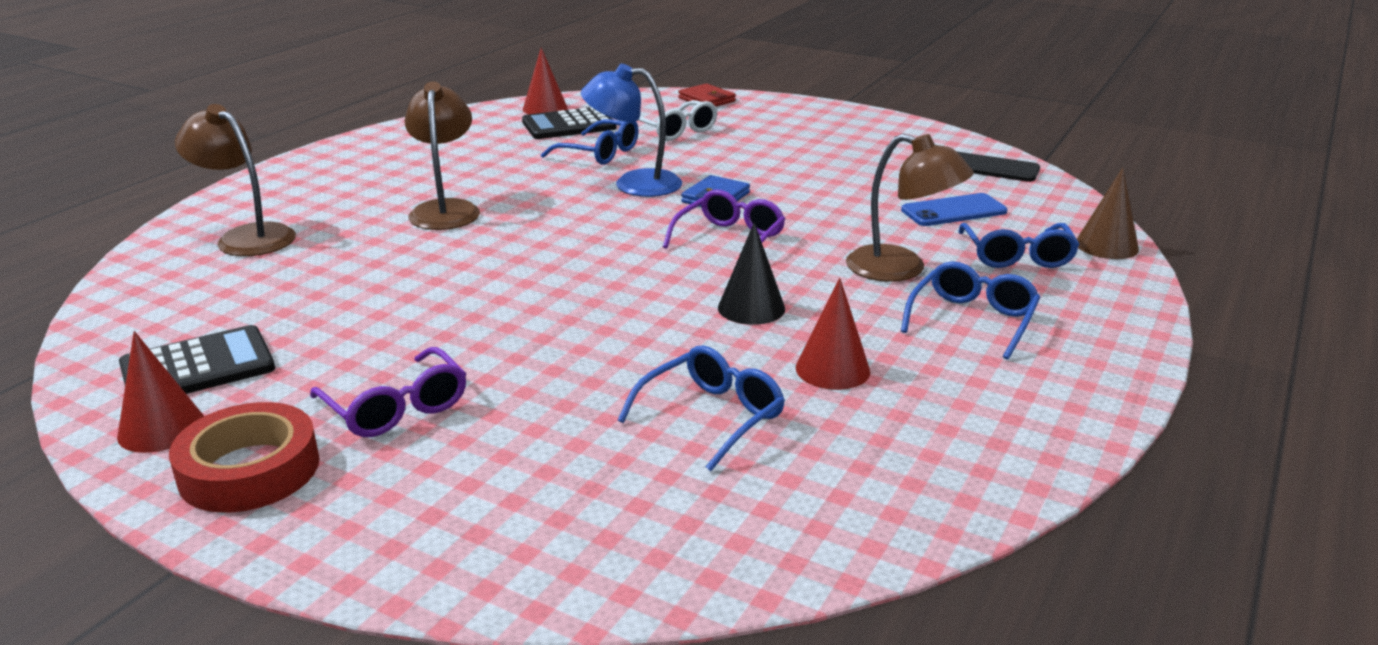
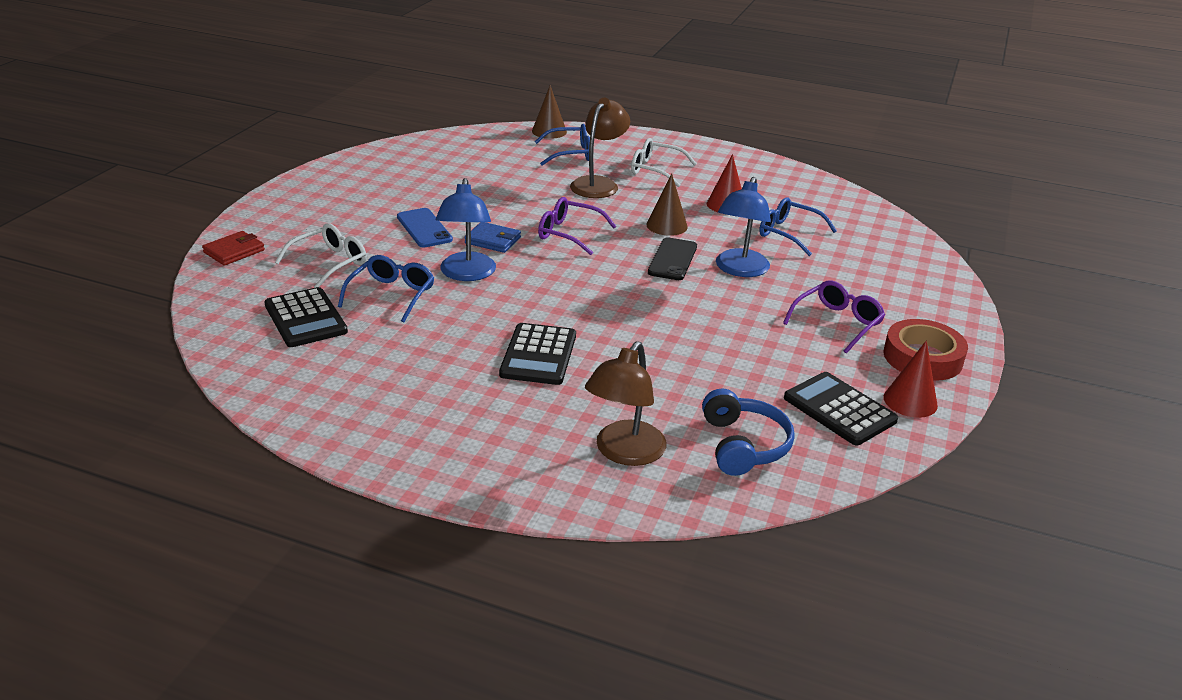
camera: 100 degrees left, 5 degrees up
brown lamp [404,82,480,230] -> black calculator [499,323,576,385]
red cone [523,48,568,114] -> none
black cone [718,223,785,325] -> brown cone [647,173,688,236]
blue phone [901,193,1007,226] -> blue phone moved to [397,208,453,248]
blue glasses [901,261,1041,360] -> white glasses [631,138,697,187]
black phone [957,152,1040,182] -> black phone moved to [648,237,697,280]
none -> blue headphones [702,389,795,476]
none -> blue lamp [716,177,771,277]

